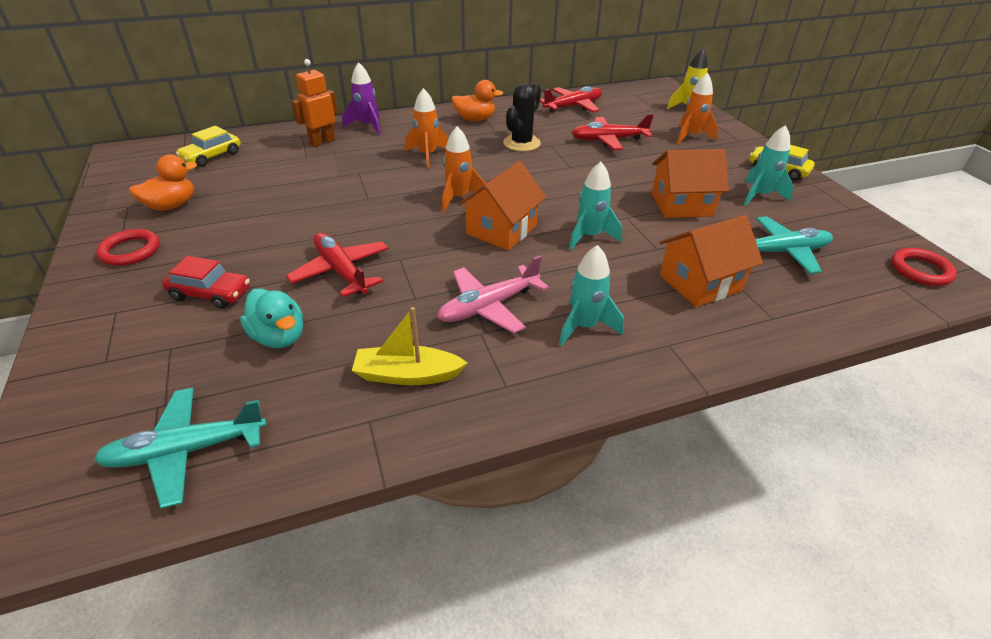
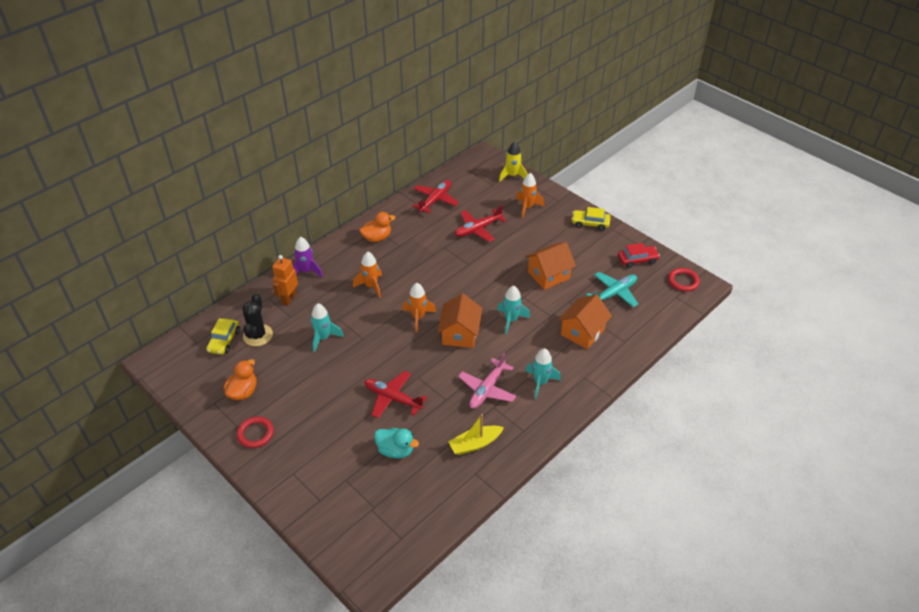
camera: 25 degrees left, 5 degrees up
turquoise plane [94,388,267,508] -> none
red car [162,256,250,309] -> red car moved to [618,243,660,268]
black cactus [503,83,541,151] -> black cactus moved to [242,293,273,346]
turquoise rocket [744,125,794,206] -> turquoise rocket moved to [311,303,344,352]

